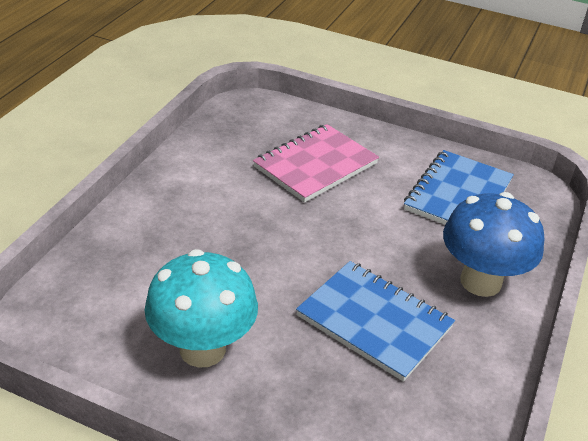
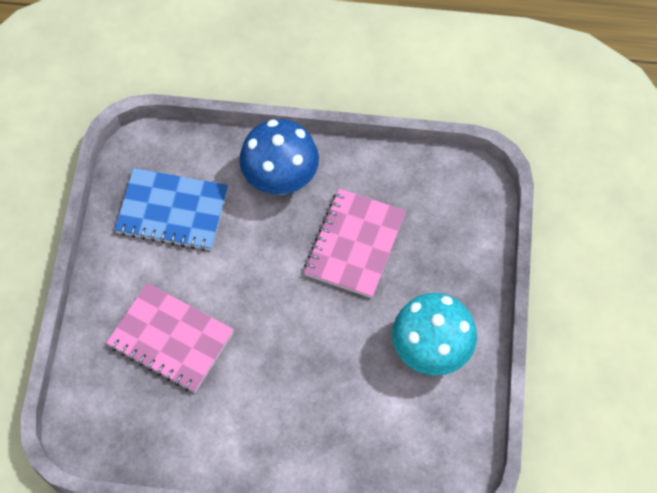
camera: 105 degrees left, 25 degrees up
blue notebook [296,261,455,382] -> pink notebook [304,188,406,298]

